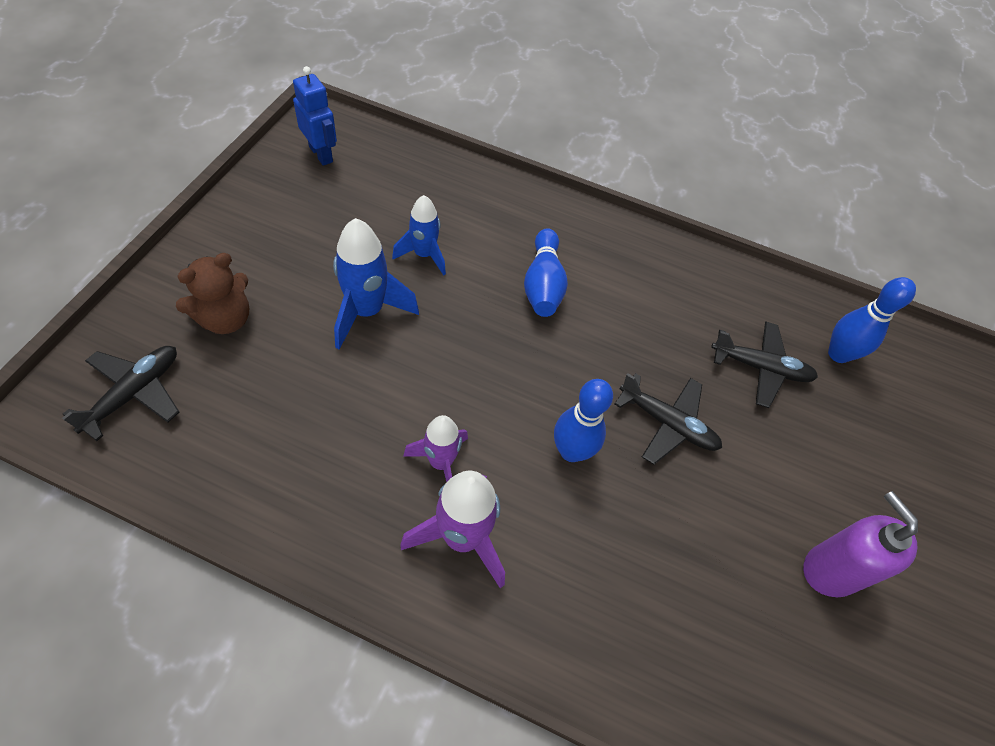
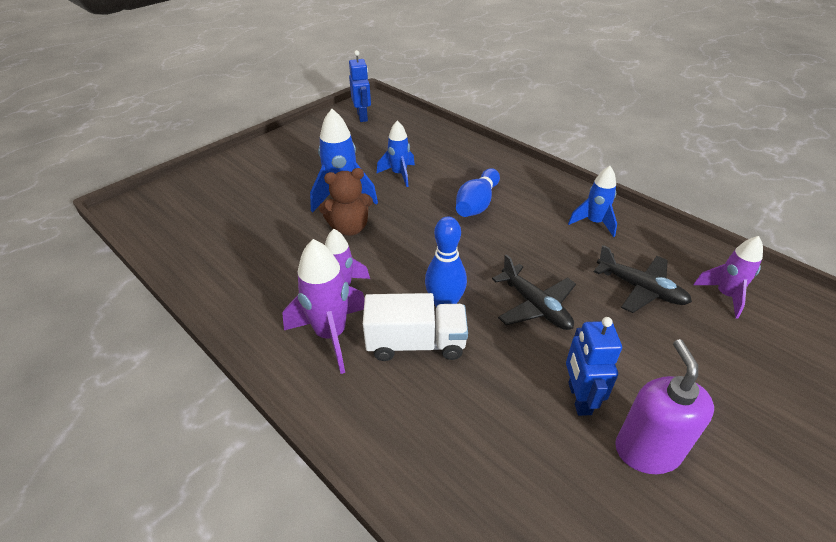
camera: 30 degrees right, 15 degrees down
black plane [62,346,179,441] -> none
brown teddy bear [176,253,249,334] -> brown teddy bear moved to [319,168,373,236]
blue bowling pin [828,277,916,363] -> purple rocket [693,236,763,319]
none -> white truck [363,293,468,361]
none -> blue robot [566,317,622,416]
none -> blue rocket [568,166,617,237]

